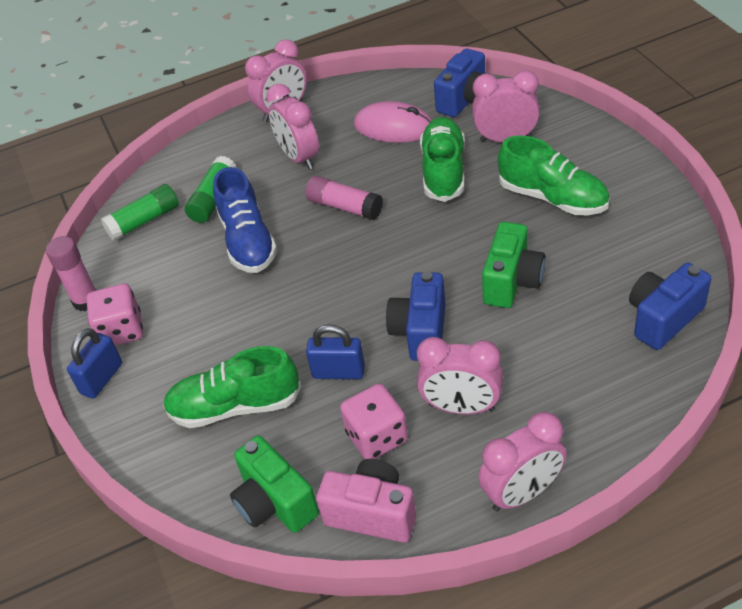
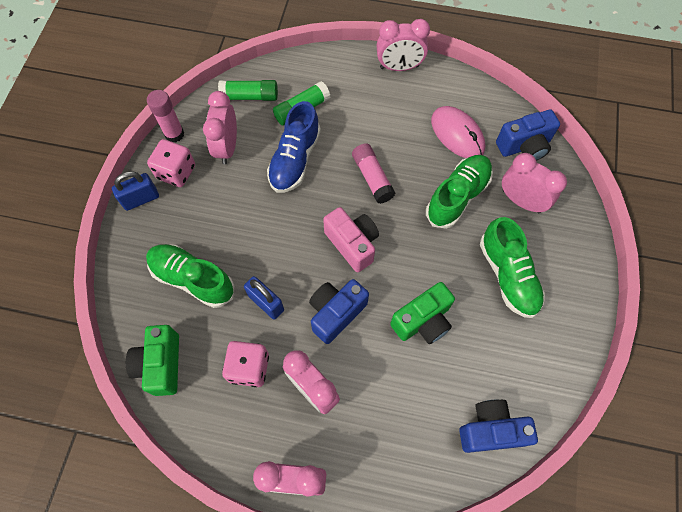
camera: 30 degrees right, 20 degrees up
pink clock [266,84,319,170] -> pink clock moved to [203,91,237,164]
pink camera [316,459,416,543] -> pink camera moved to [323,207,379,272]

